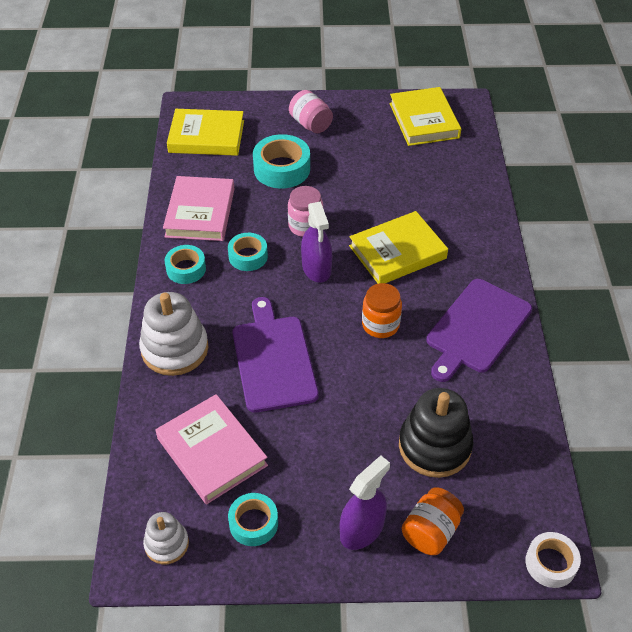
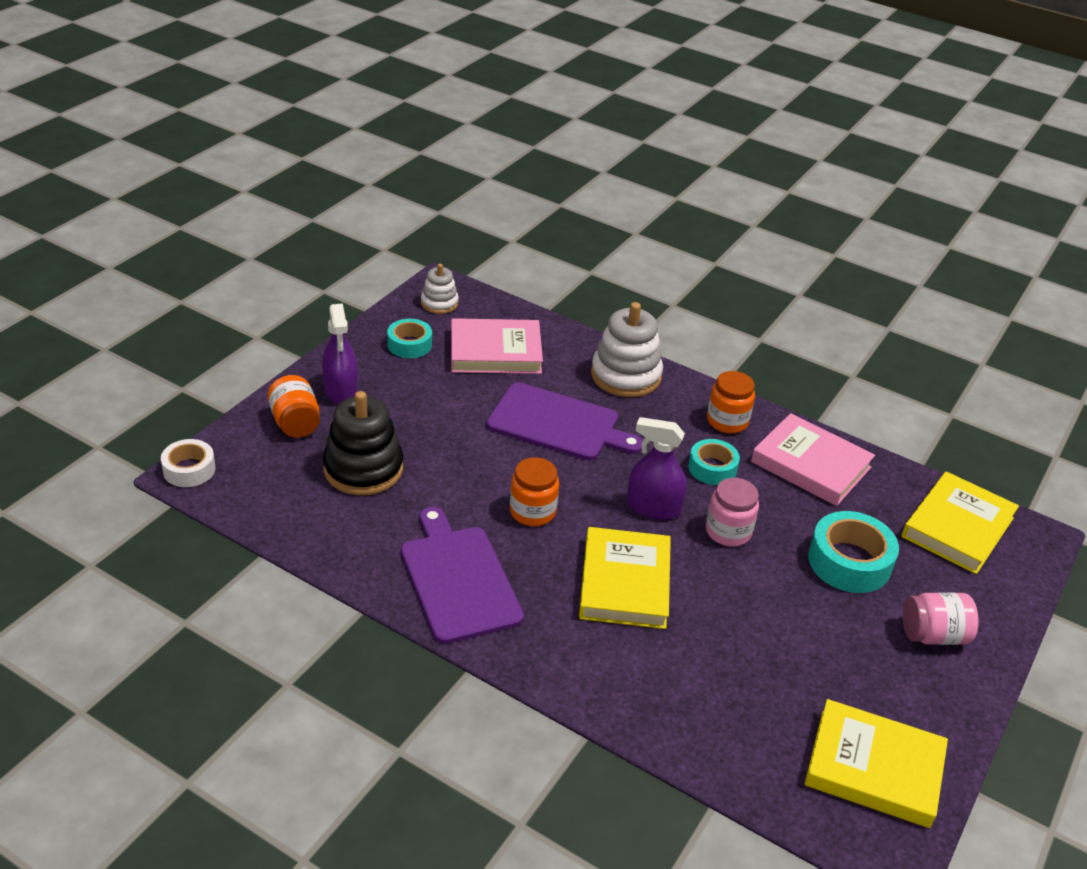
camera: 120 degrees right, 10 degrees down
turquoise tape [165,245,206,284] -> orange jar [707,371,755,433]

